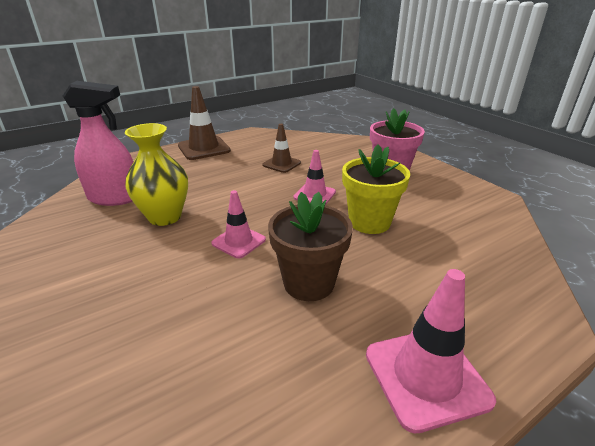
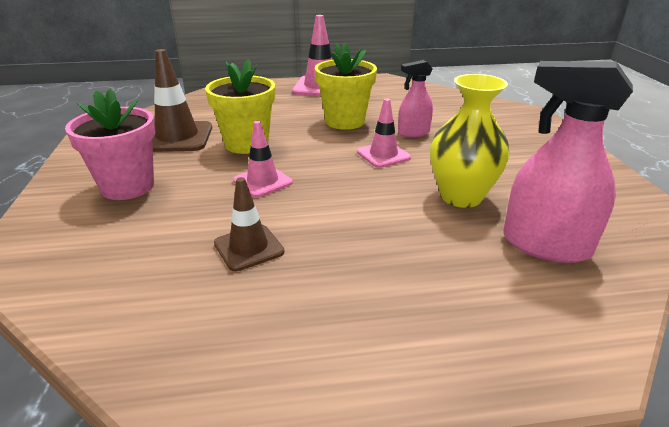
camera: 155 degrees left, 0 degrees up
brown traffic cone [178,86,231,160] -> brown traffic cone moved to [152,49,212,152]
brown flower pot [268,192,353,301] -> yellow flower pot [315,42,377,130]
none -> pink spray bottle [398,60,433,137]

